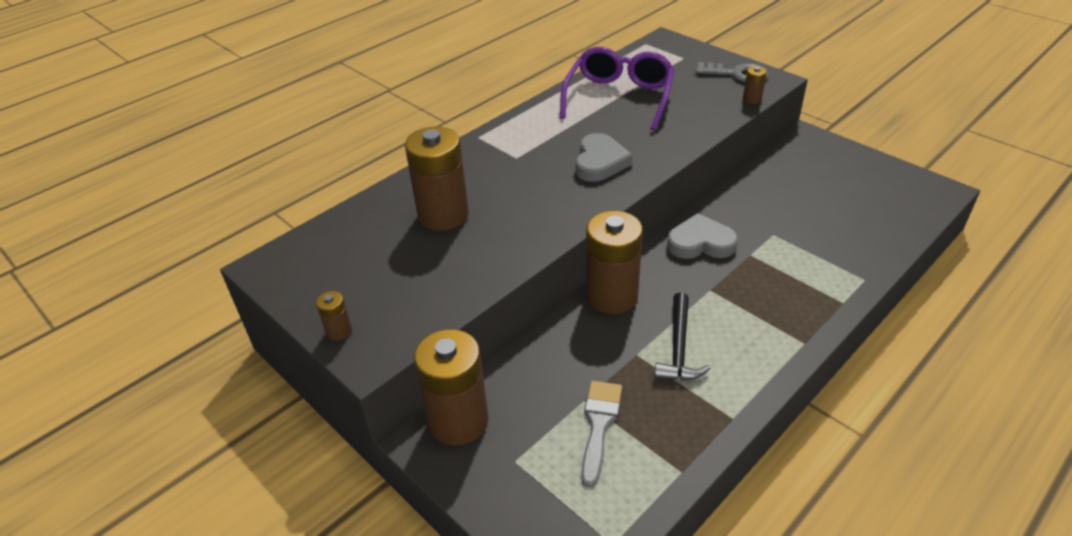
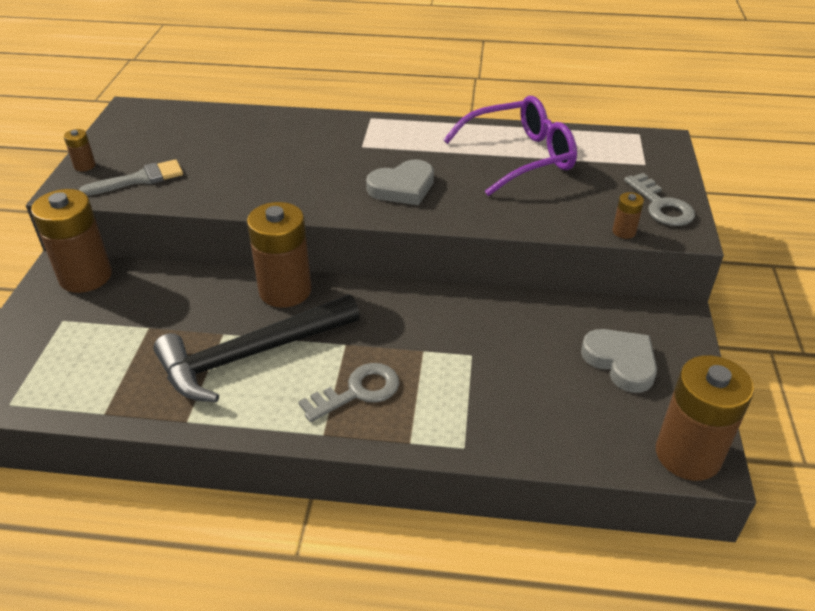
camera: 50 degrees right, 0 degrees up
brown battery [405,127,469,231] -> brown battery moved to [656,355,754,481]
grey brush [581,381,622,487] -> grey brush moved to [79,159,183,196]
black hammer [654,292,710,381] -> black hammer [153,295,360,402], size x1.75
grey heart [667,213,738,259] -> grey heart moved to [581,329,657,393]
none -> grey key [298,363,400,422]

